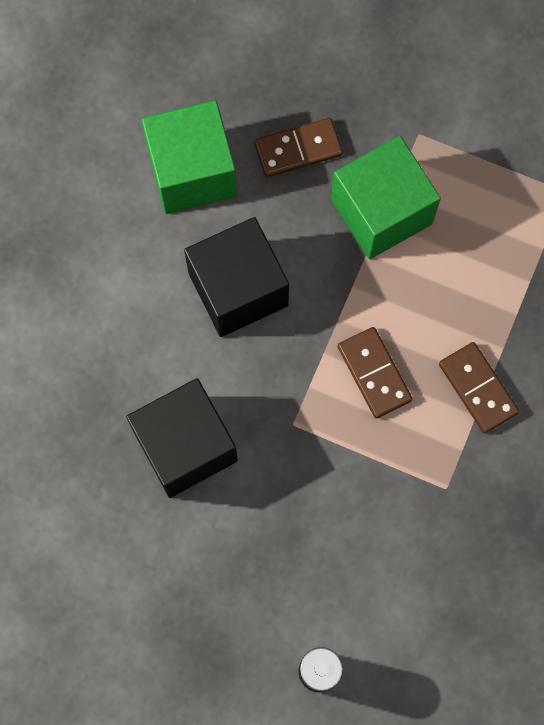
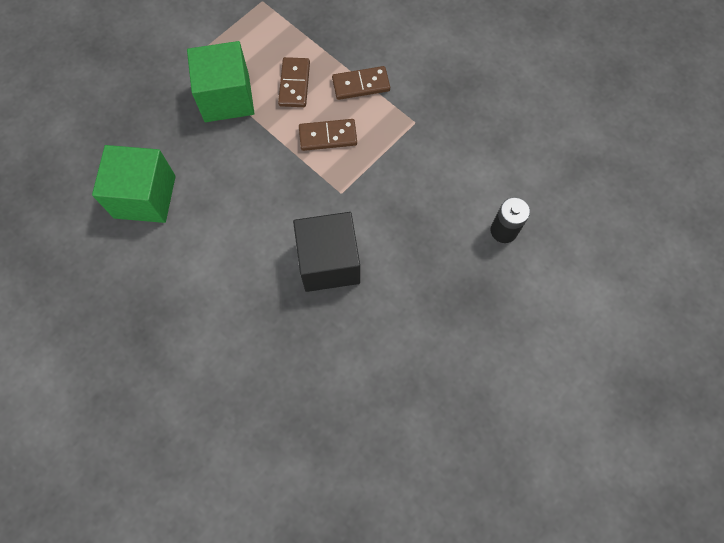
camera: 70 degrees left, 5 degrees down
black cube [184,217,289,337] -> none
brown domino [254,118,343,177] -> brown domino moved to [278,57,310,107]

